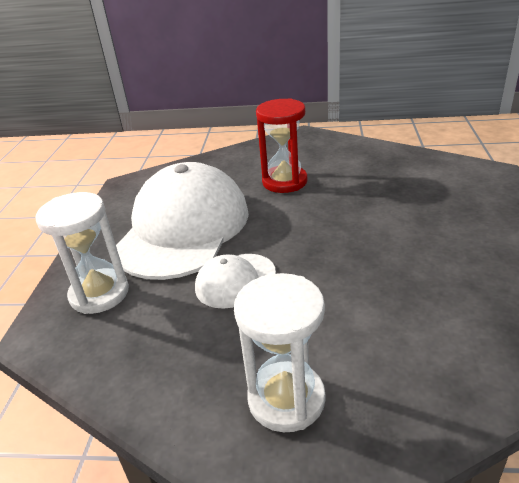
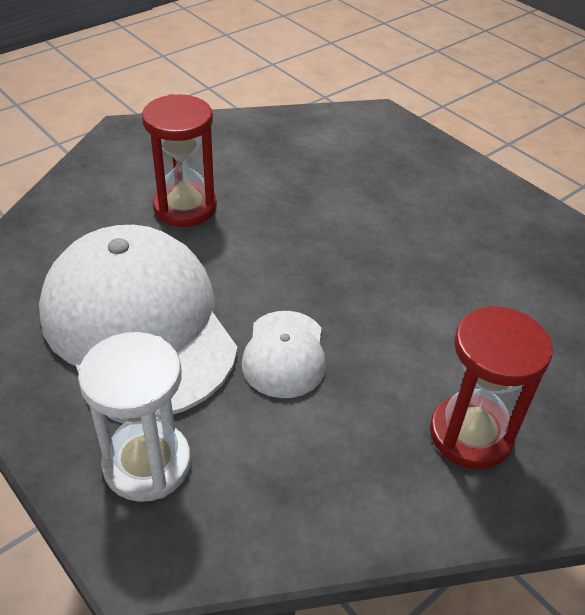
camera: 50 degrees left, 10 degrees up
white hourglass [234,273,326,432] -> red hourglass [430,306,553,469]

